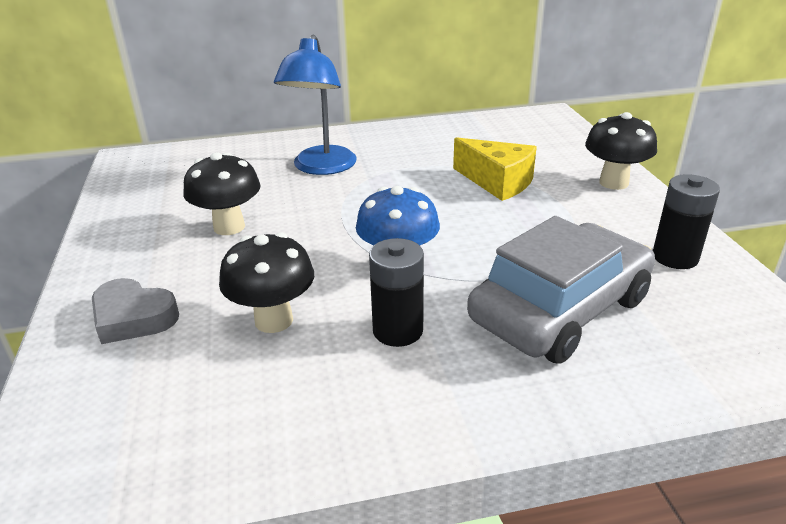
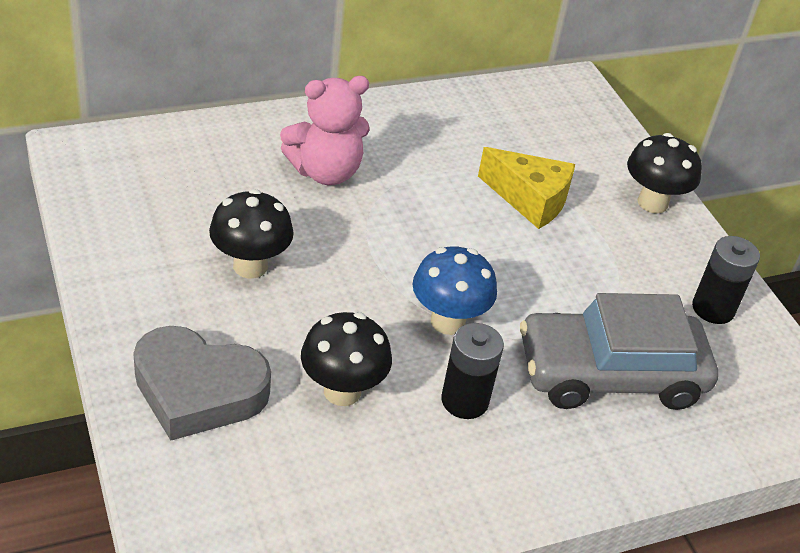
camera: 15 degrees left, 10 degrees up
grey heart [92,278,179,344] -> grey heart [133,326,271,441], size x1.52
blue lamp [274,35,357,175] -> pink teddy bear [280,76,370,185]
grey car [467,216,655,364] -> grey car turned 135 degrees counterclockwise [520,293,718,410]

